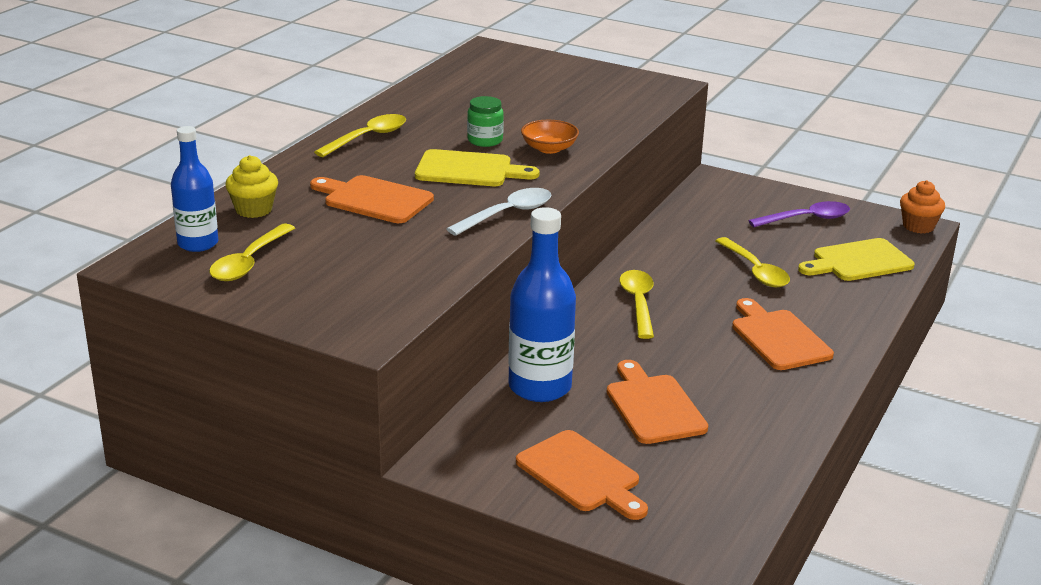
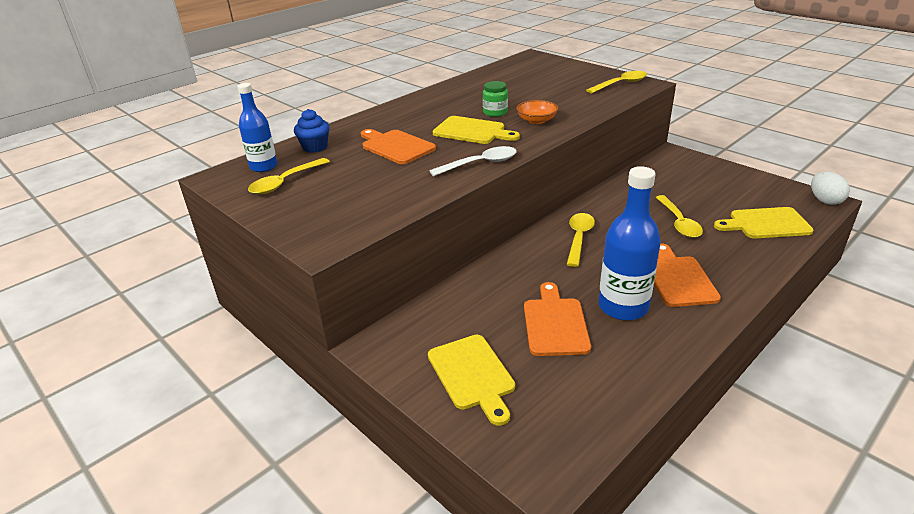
camera: 20 degrees right, 5 degrees up
yellow cupcake [225,155,278,218] -> blue cupcake [294,109,330,153]
yellow spoon [314,114,406,157] -> yellow spoon moved to [586,71,647,94]
blue bottle [508,207,576,402] -> blue bottle moved to [599,166,661,321]
orange cutting board [516,430,648,520] -> yellow cutting board [428,335,515,426]
purple spoon [748,201,850,227] -> none
orange cupcake [900,180,945,234] -> white egg [811,172,850,205]

